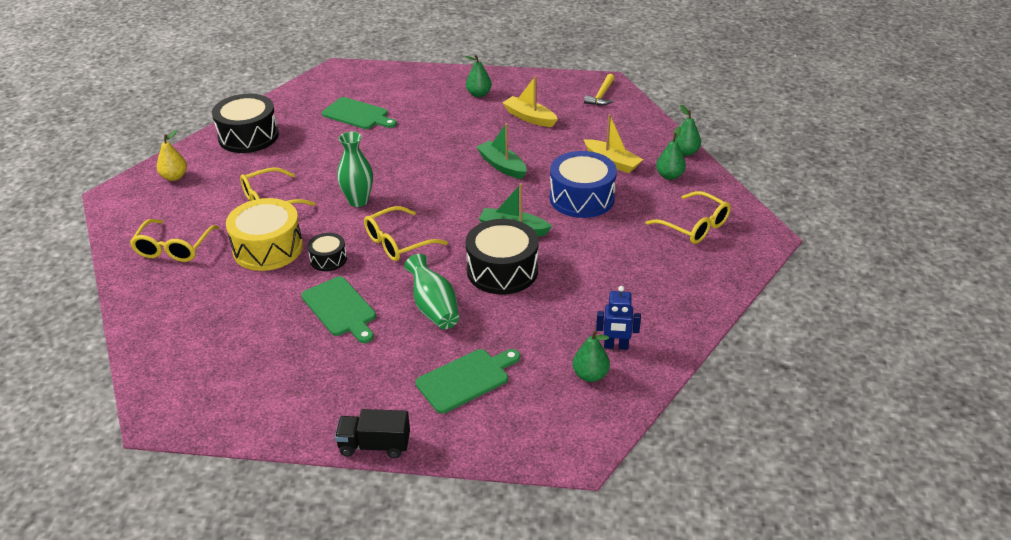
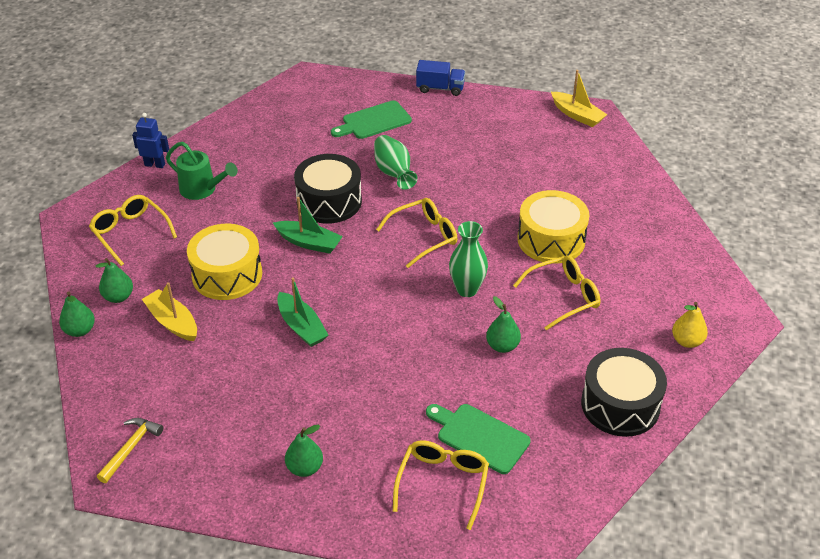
camera: 175 degrees left, 5 degrees up
yellow glasses [130,219,219,262] -> yellow glasses moved to [393,440,489,530]
green cutting board [301,276,376,343] -> none
black drum [307,233,347,271] -> none
black truck [335,409,410,458] -> blue truck [416,60,465,96]
yellow boat [503,76,558,127] -> yellow boat moved to [551,70,607,127]
blue drum [550,151,617,218] -> yellow drum [187,224,262,300]
green pear [572,330,610,382] -> green pear moved to [486,296,521,353]
blue robot [596,286,641,350] -> blue robot moved to [132,113,169,168]
none -> green watering can [166,142,238,200]

